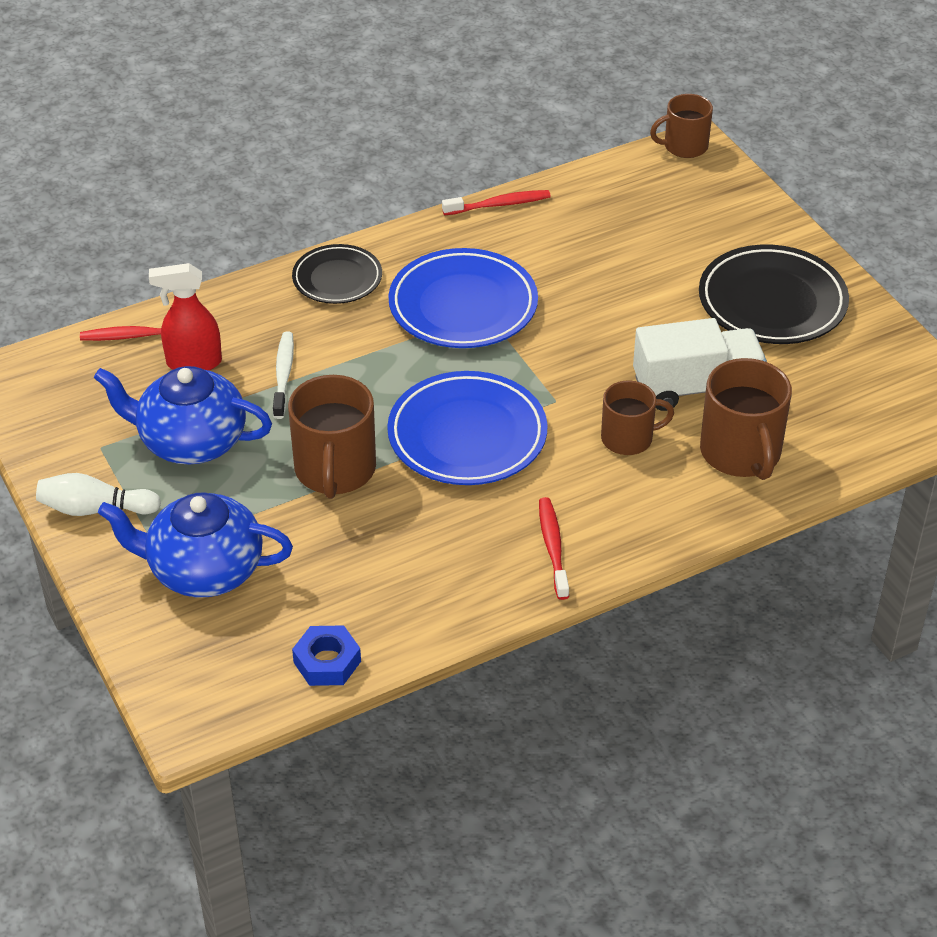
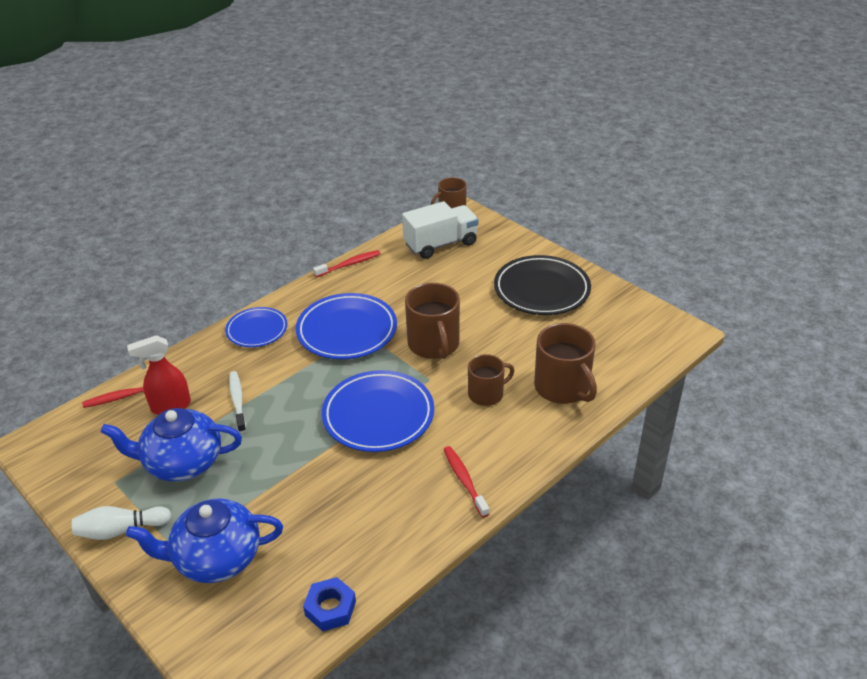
camera: 15 degrees left, 5 degrees down
brown mug [288,375,376,499] -> brown mug moved to [405,283,460,359]
black plate [292,244,382,304] -> blue plate [225,307,287,347]
white truck [633,318,767,411] -> white truck moved to [402,201,479,259]

